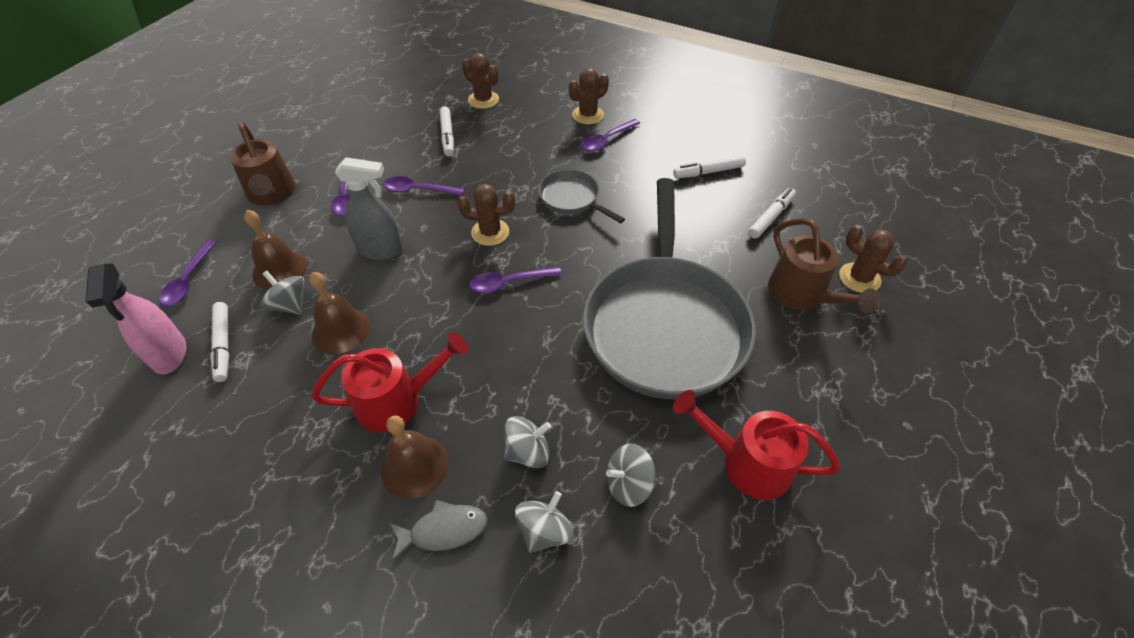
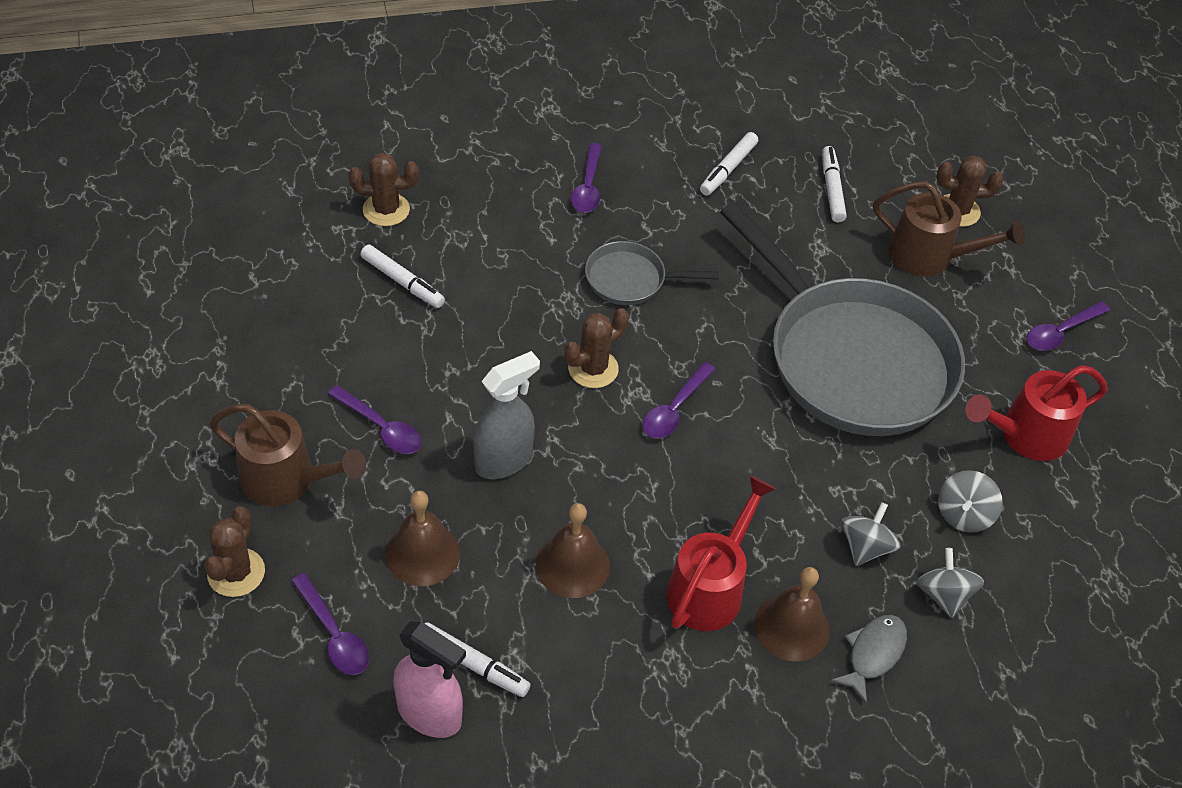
camera: 45 degrees left, 0 degrees up
grey spinning top [260,271,305,315] -> none
purple spoon [383,176,465,196] -> purple spoon moved to [1027,302,1110,351]
brown cactus [569,68,609,124] -> brown cactus moved to [205,506,265,597]

